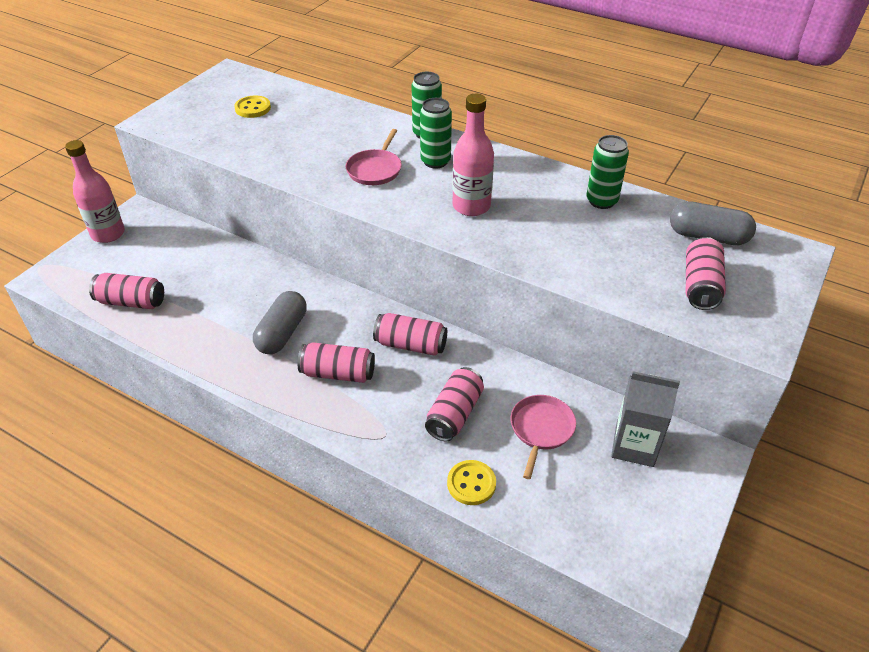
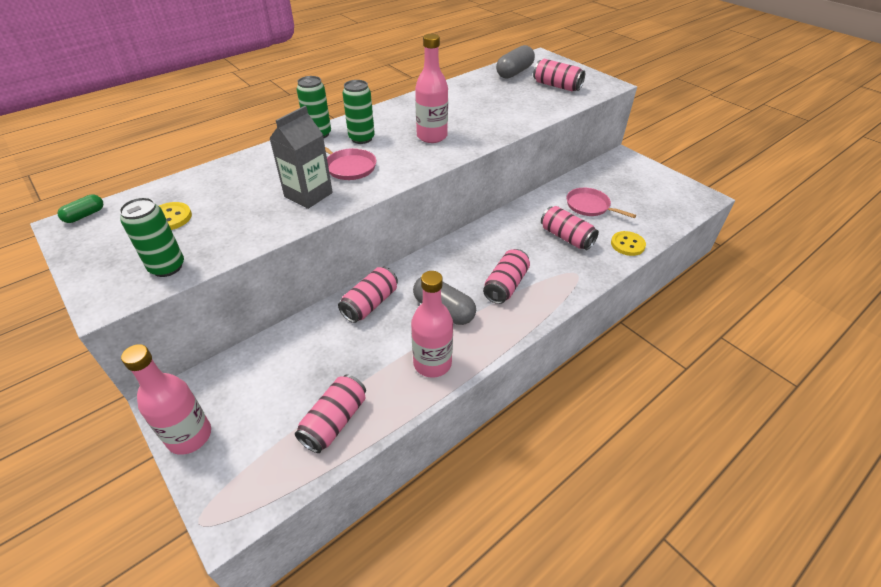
camera: 70 degrees left, 0 degrees up
pink can [373,313,447,356] -> pink can moved to [338,267,398,323]
green can [587,135,629,209] -> green can moved to [119,197,184,277]
grey carton [611,371,680,467] -> grey carton moved to [269,106,333,209]
none -> green capsule [57,195,103,223]
none -> pink bottle [411,271,453,378]

